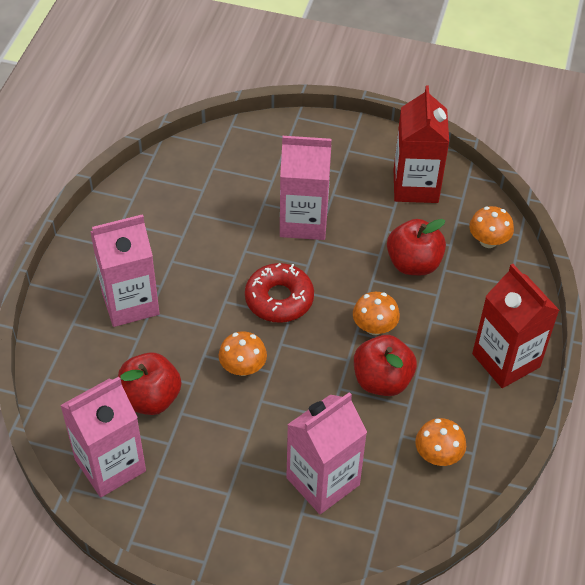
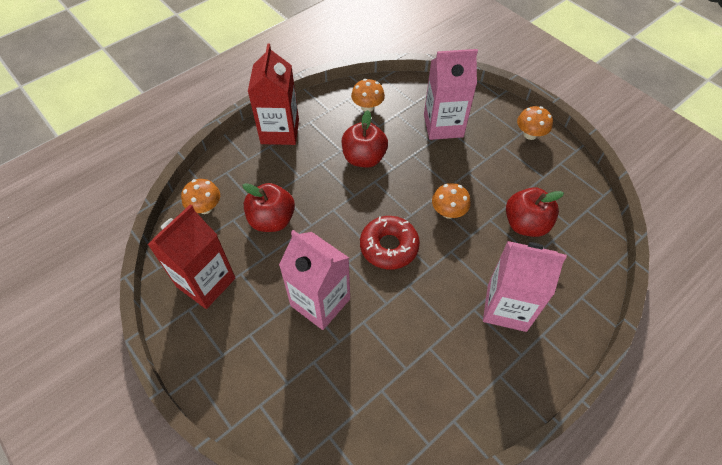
camera: 145 degrees left, 5 degrees up
pink carton [60,377,146,497] -> none
orange mushroom [353,292,400,335] -> orange mushroom moved to [517,106,553,140]

